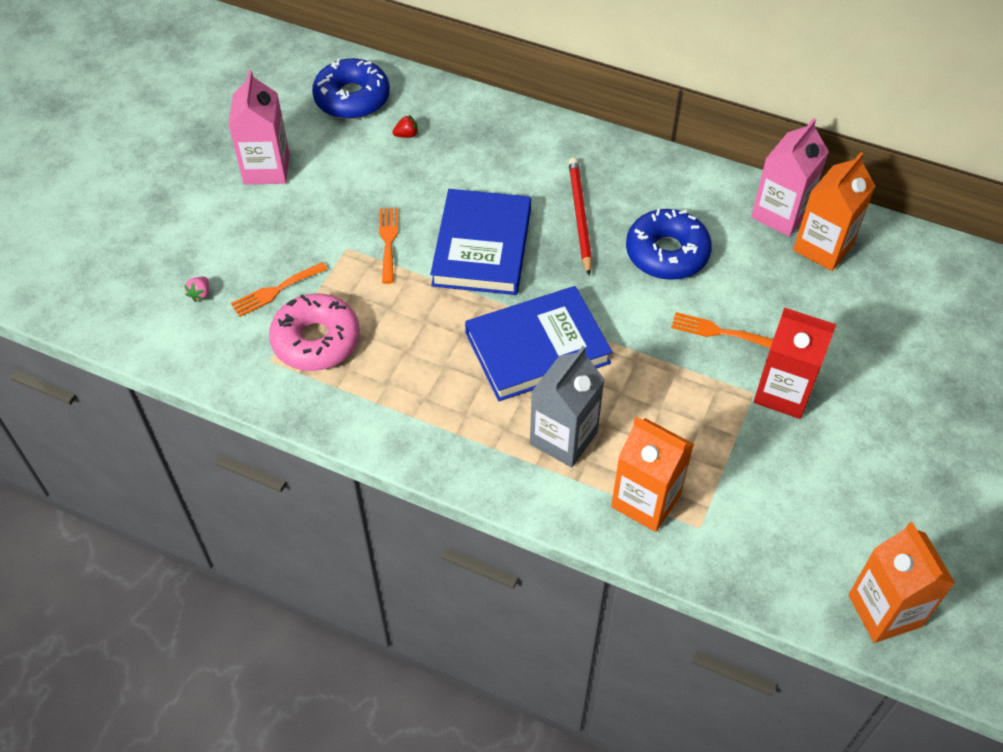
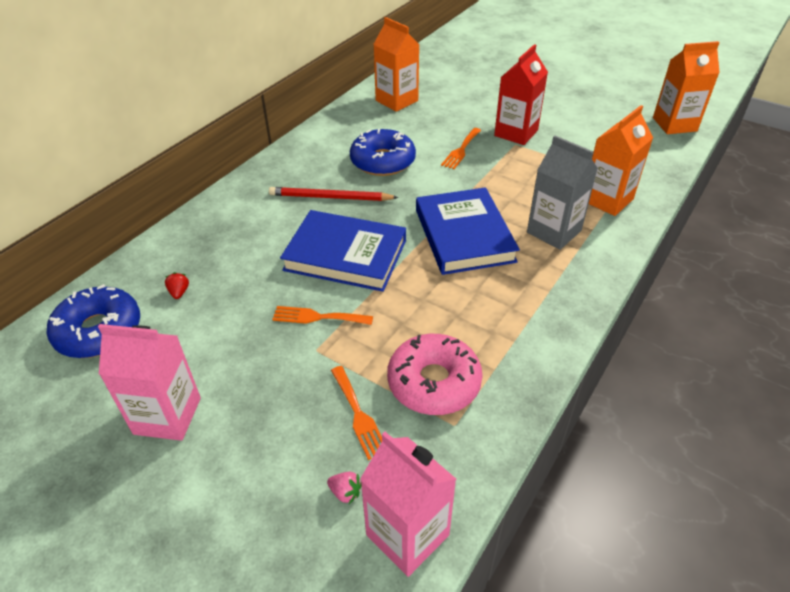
camera: 80 degrees left, 10 degrees down
pink carton [751,118,829,237] -> pink carton moved to [360,432,456,577]

